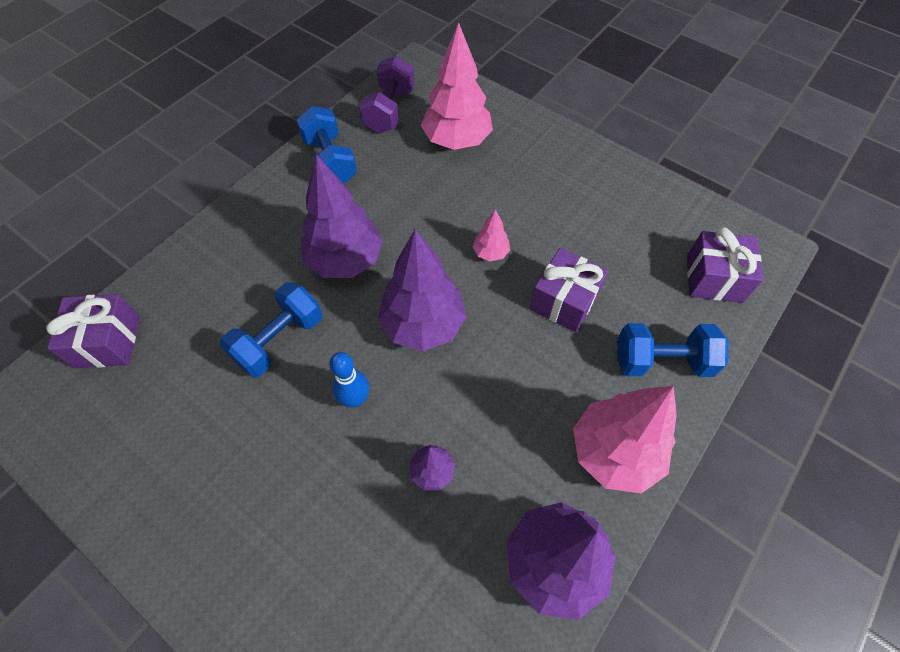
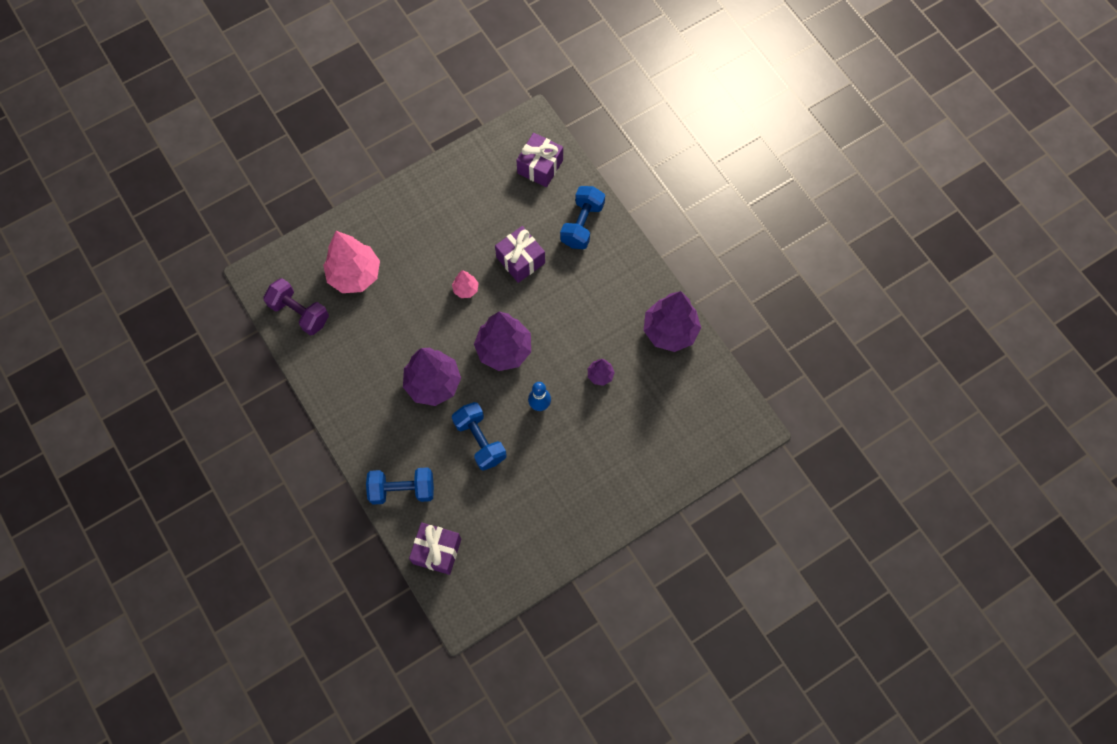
camera: 70 degrees left, 10 degrees up
blue dumbbell [297,106,357,183] -> blue dumbbell moved to [366,467,434,505]
pink tree [573,386,677,493] -> none

